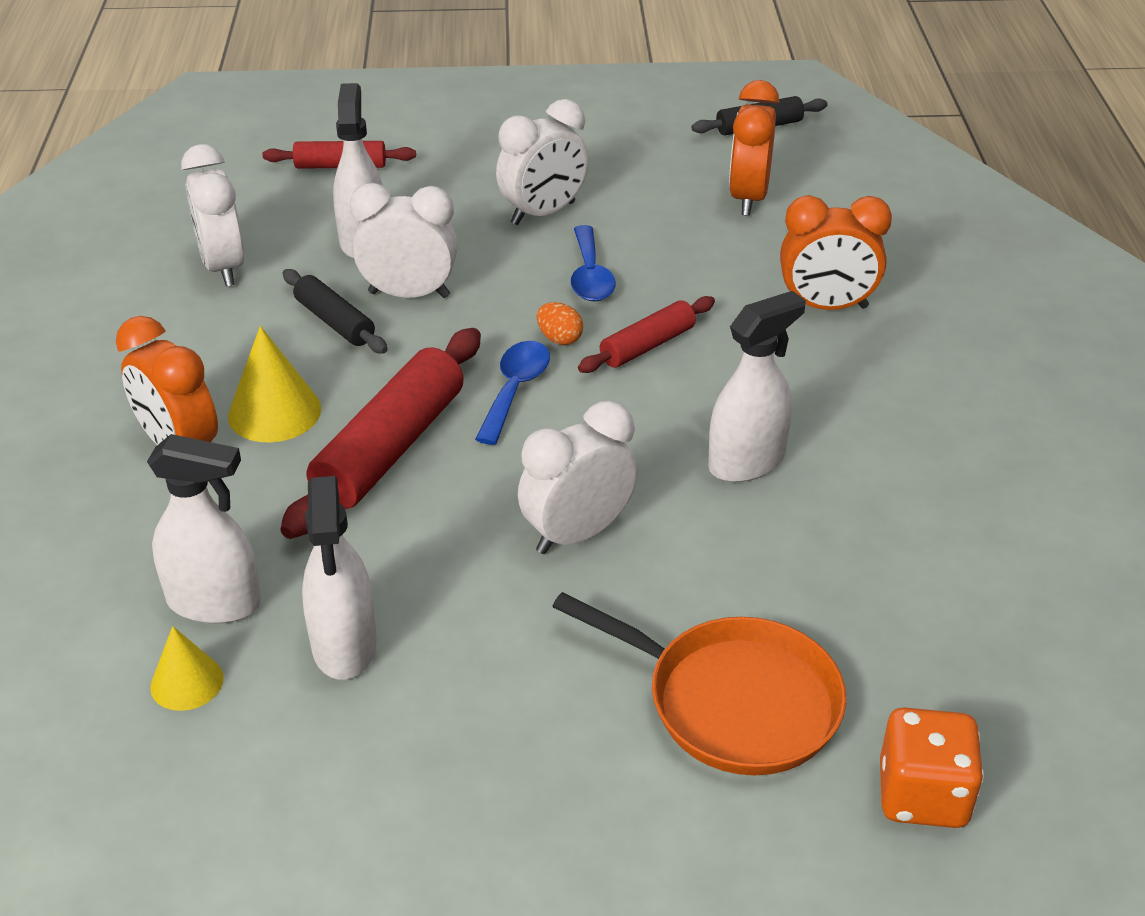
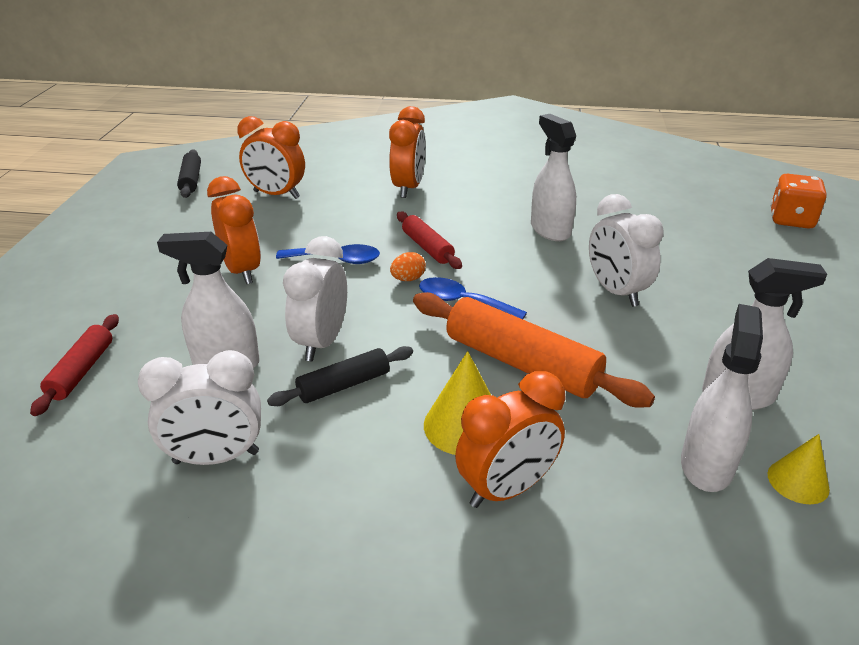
camera: 80 degrees left, 5 degrees down
red rolling pin [280,328,481,539] -> orange rolling pin [413,292,655,408]
white clock [496,99,589,225] -> orange clock [207,176,261,284]
orange pan [552,592,847,775] -> none

